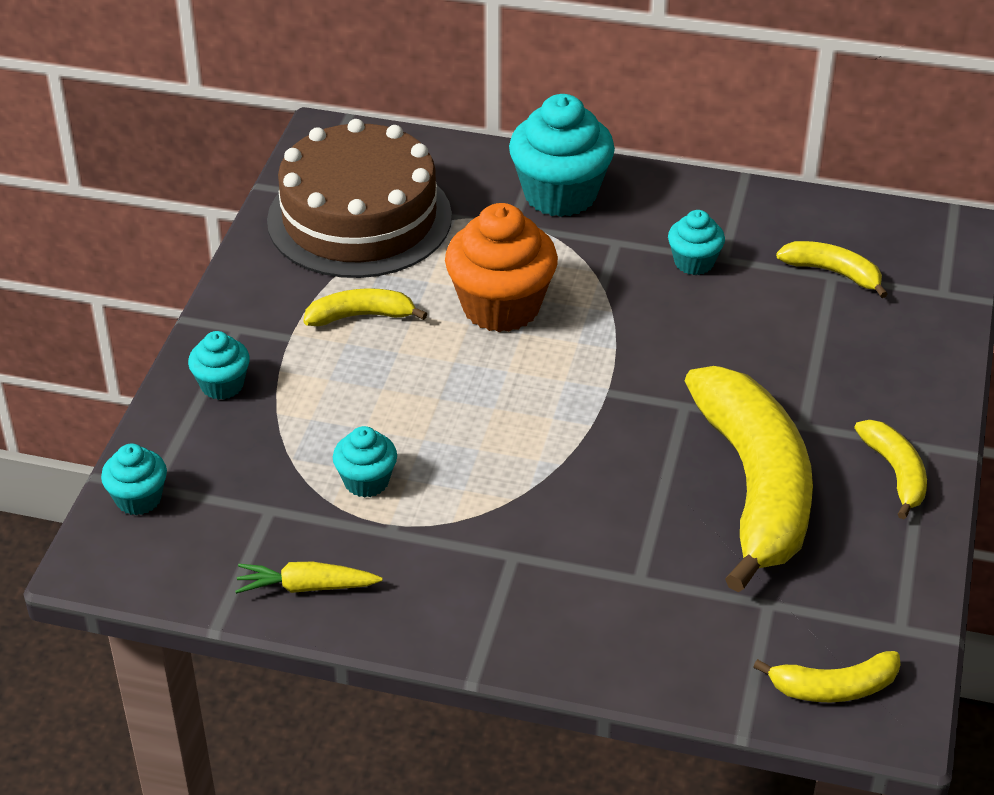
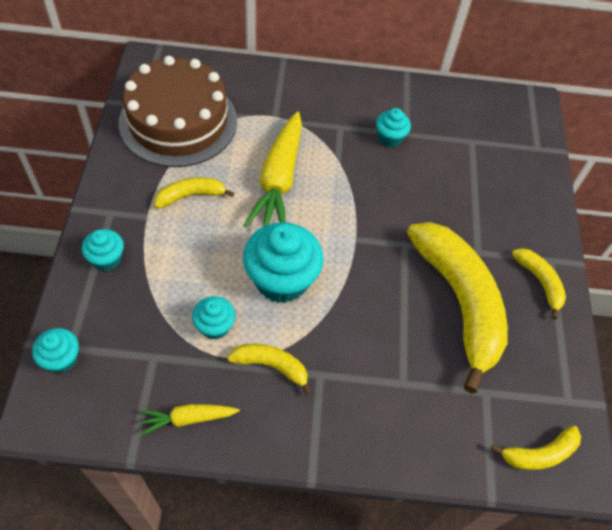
camera: 15 degrees left, 15 degrees up
orange cupcake [445,203,558,332] -> yellow carrot [243,111,302,227]
turquoise cupcake [509,94,615,217] -> turquoise cupcake moved to [243,222,323,303]
yellow banana [776,241,888,298] -> yellow banana moved to [227,344,312,395]

